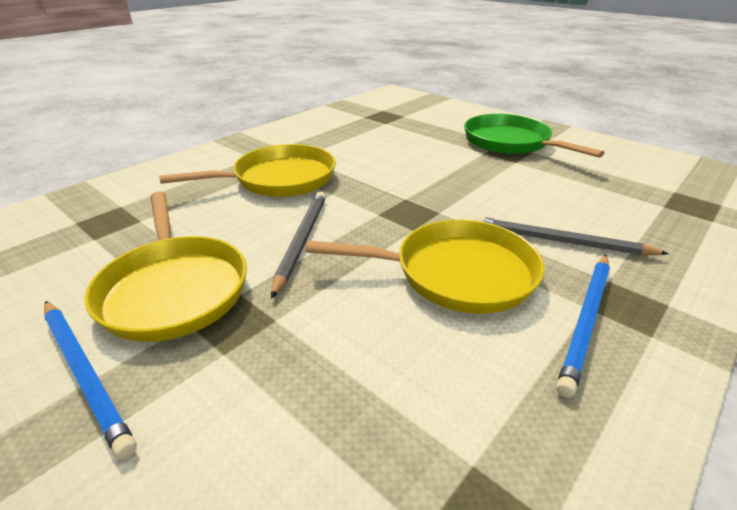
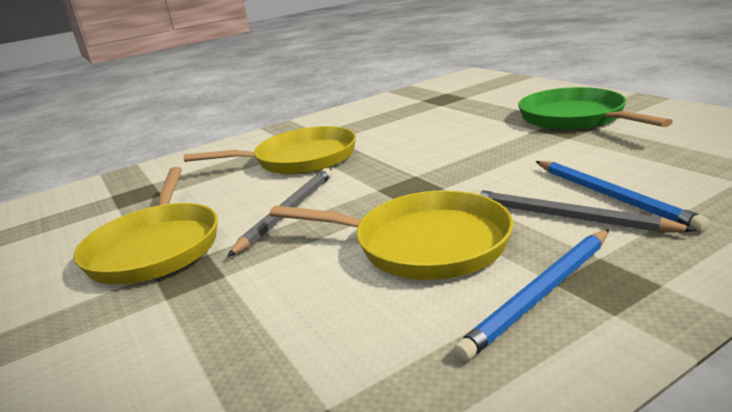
camera: 20 degrees right, 10 degrees down
blue pencil [44,301,137,459] -> blue pencil moved to [536,161,710,232]

